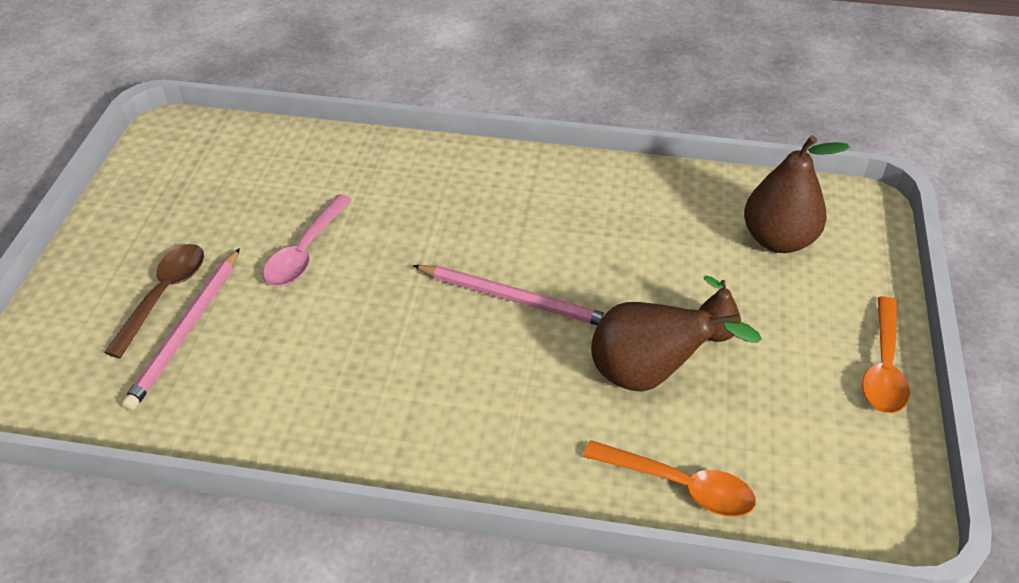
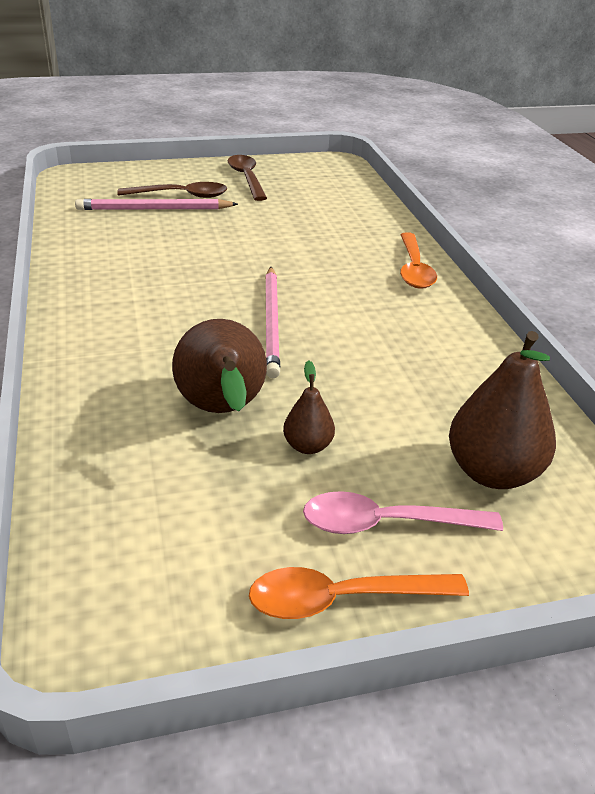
camera: 65 degrees right, 10 degrees down
pink spoon [263,194,352,286] -> pink spoon moved to [303,491,503,534]
orange spoon [583,440,756,517] -> orange spoon moved to [400,232,437,289]
none -> brown spoon [228,155,267,201]

